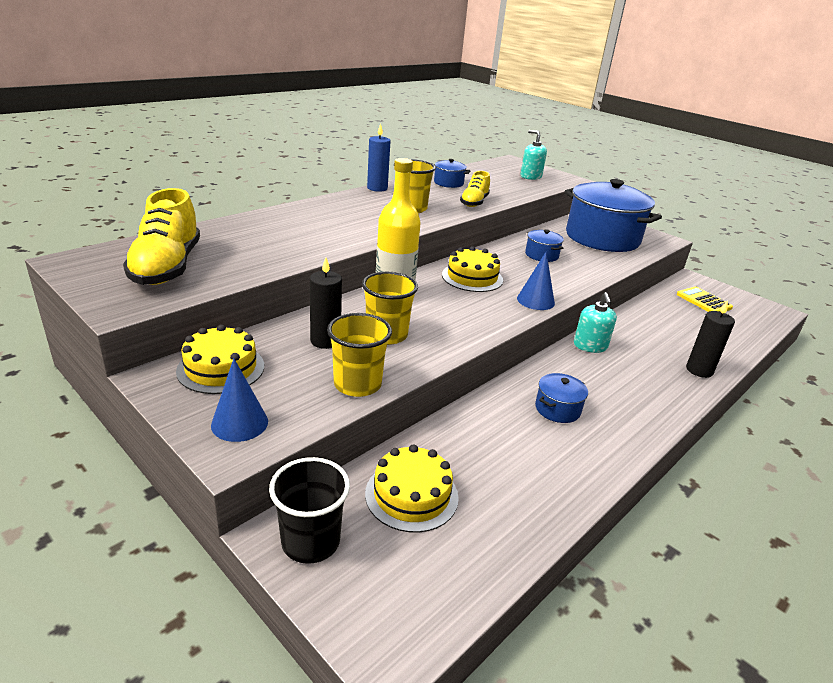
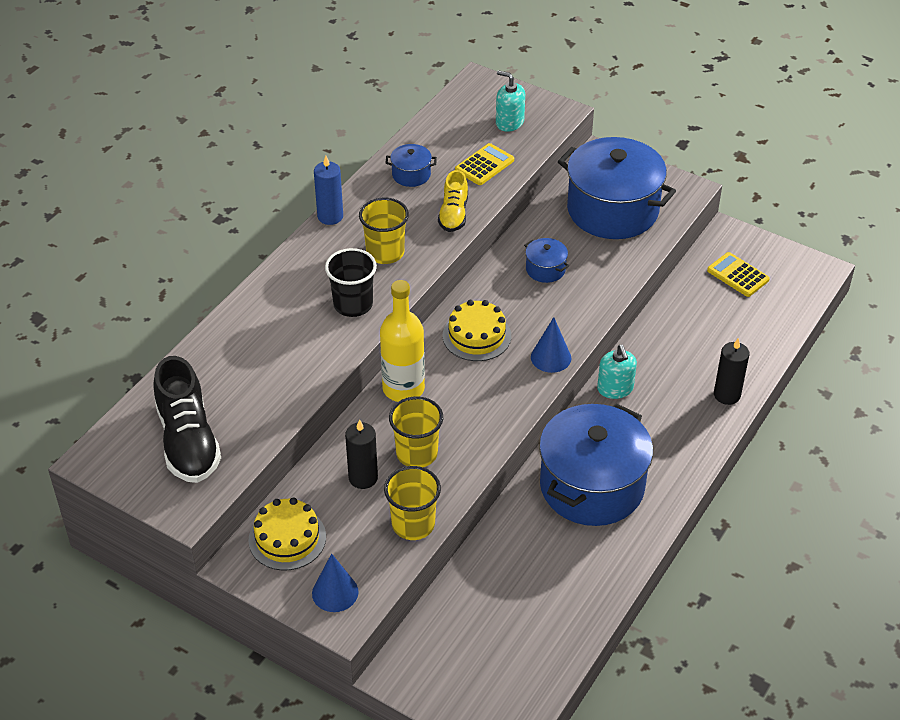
camera: 10 degrees left, 15 degrees up
yellow shoe [123,188,200,285] -> black shoe [153,356,221,483]
black cup [269,457,350,564] -> black cup moved to [325,248,377,317]
yellow cake [365,444,459,533] -> none
blue pot [535,373,588,423] -> blue pot [539,403,653,526], size x2.39
none -> yellow calculator [455,143,514,185]

